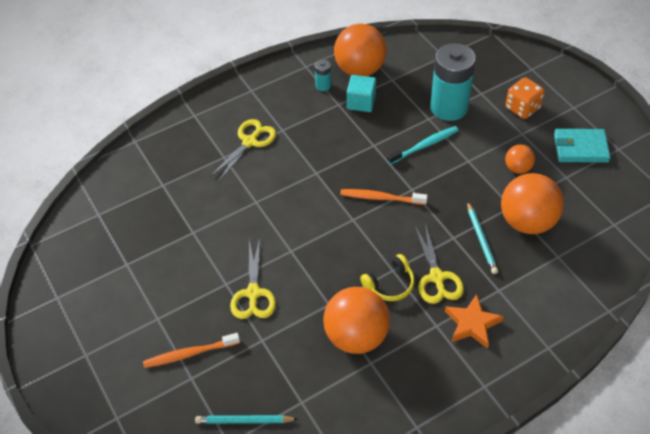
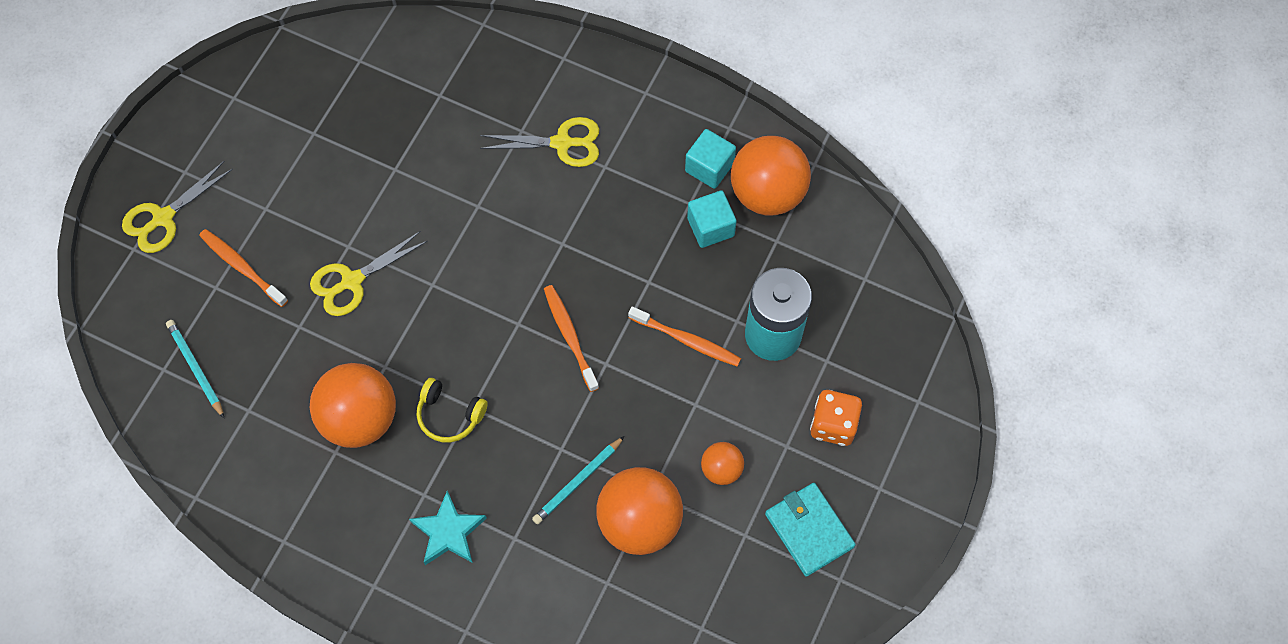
camera: 55 degrees right, 15 degrees up
turquoise battery [315,59,331,91] -> turquoise cube [685,129,736,189]
turquoise toothbrush [387,126,459,165] -> orange toothbrush [628,306,741,366]
yellow scissors [415,223,464,304] -> yellow scissors moved to [122,161,233,253]
orange star [445,294,504,349] -> turquoise star [409,491,487,565]

